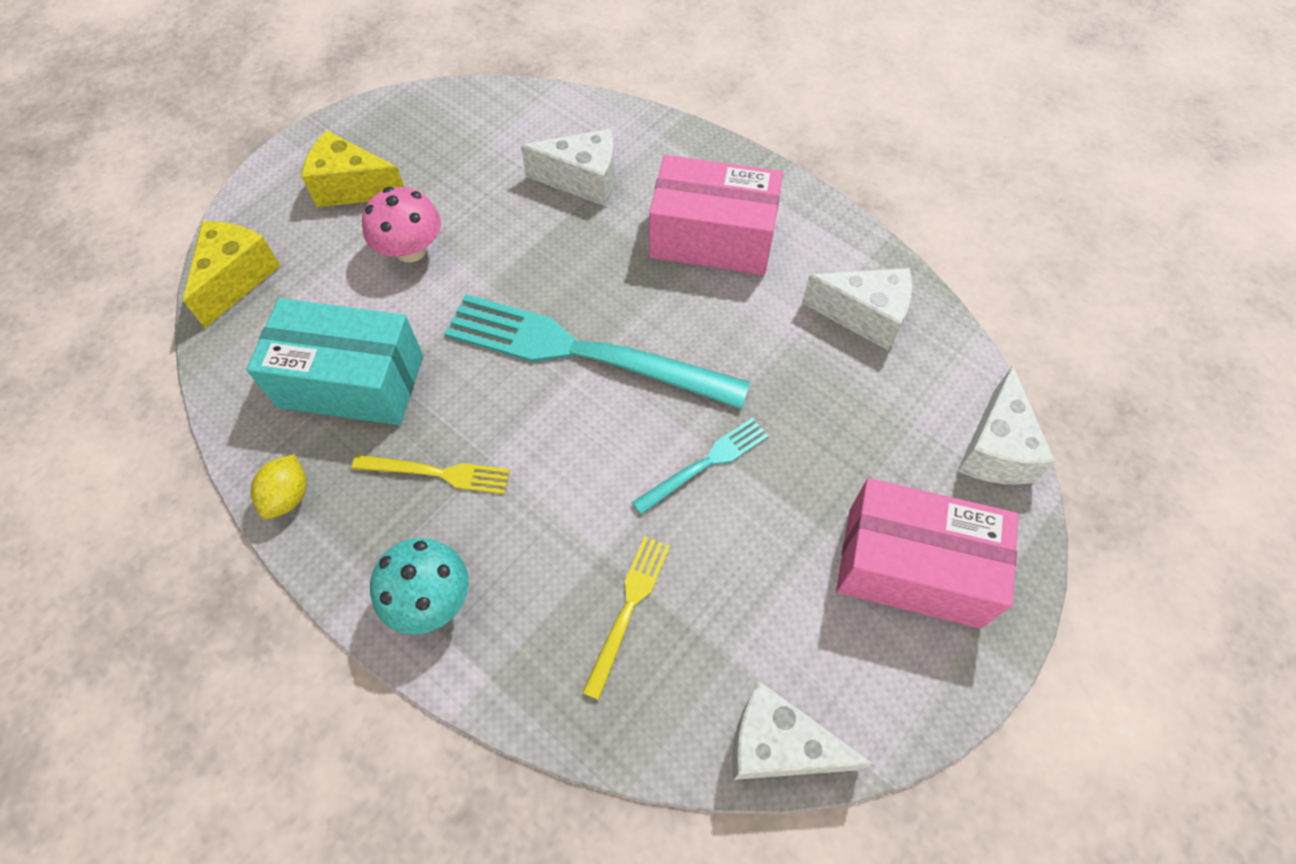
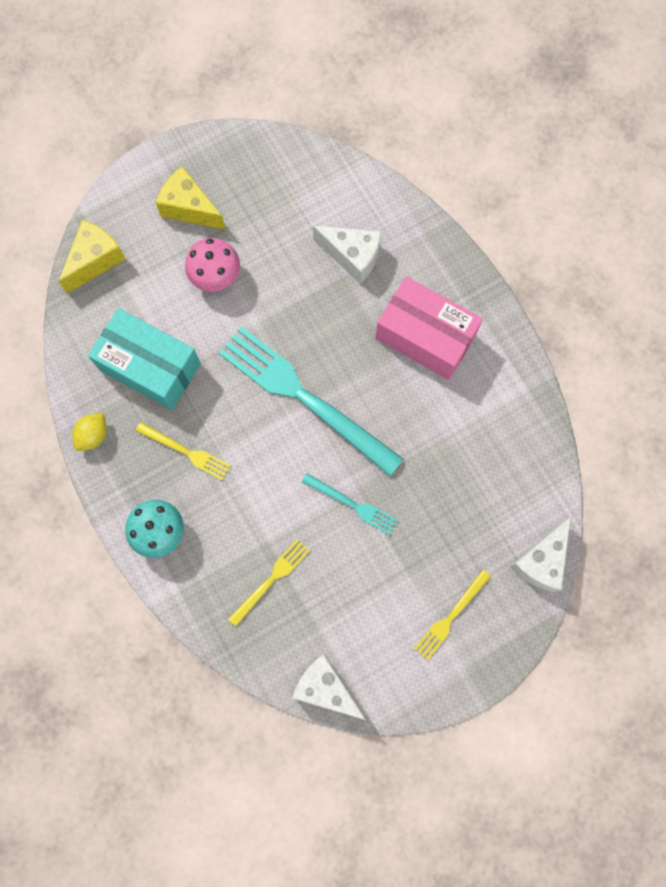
camera: 20 degrees right, 15 degrees up
turquoise fork [632,418,769,515] -> turquoise fork turned 45 degrees clockwise [302,473,398,535]
white cheese [802,268,912,351] -> none
pink box [836,478,1019,629] -> yellow fork [414,569,491,661]

